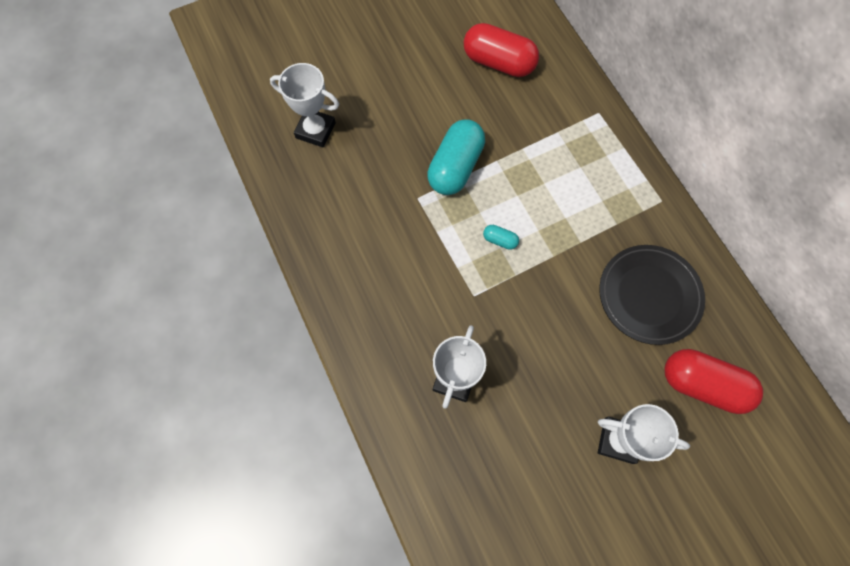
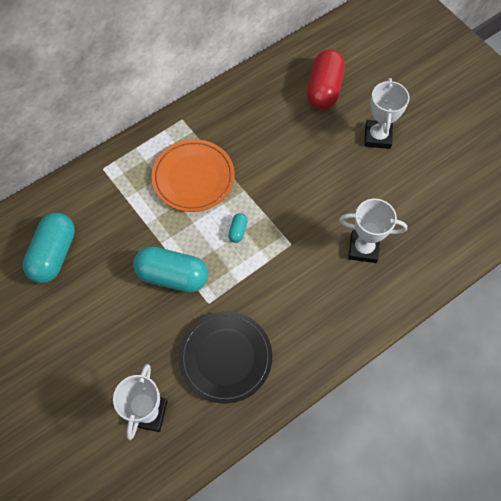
camera: 100 degrees left, 5 degrees down
red capsule [464,23,539,77] -> turquoise capsule [23,213,75,283]
black plate [599,245,705,345] -> black plate moved to [179,311,272,404]
none -> orange plate [152,139,235,212]

